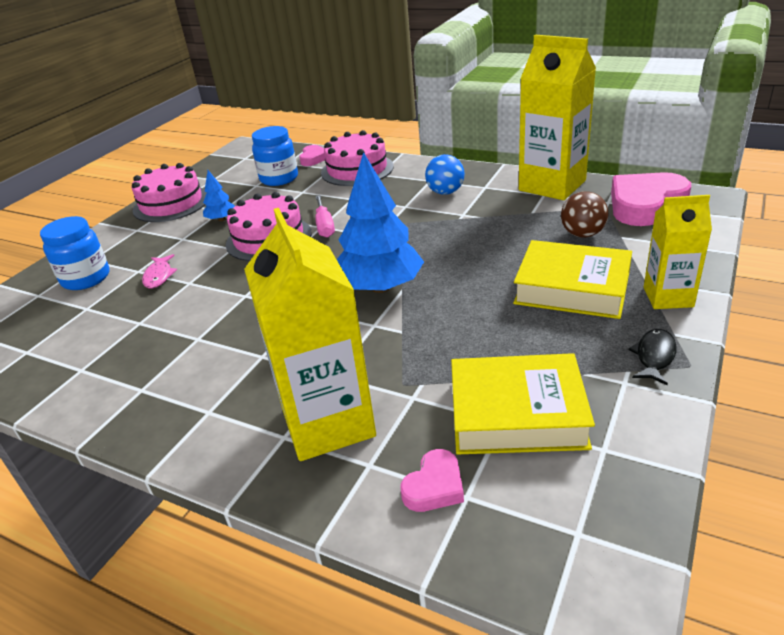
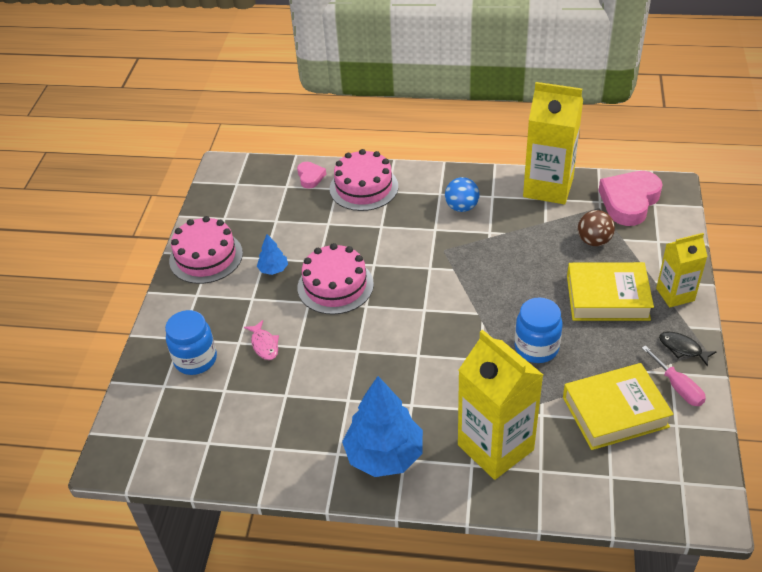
camera: 20 degrees left, 10 degrees up
blue jar [252,126,298,186] -> blue jar moved to [515,297,563,363]
pink screwdriver [315,195,335,238] -> pink screwdriver moved to [642,345,706,406]
blue tree [337,152,424,293] -> blue tree moved to [342,376,423,477]
pink heart [400,449,464,512] -> none
black fish [628,329,677,385] -> black fish turned 60 degrees counterclockwise [659,332,717,367]

